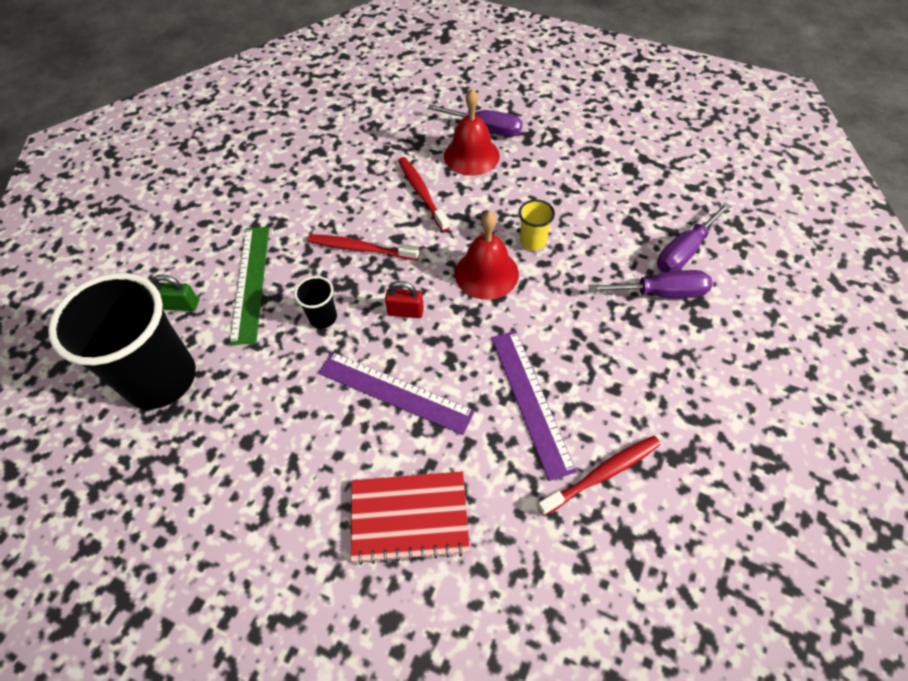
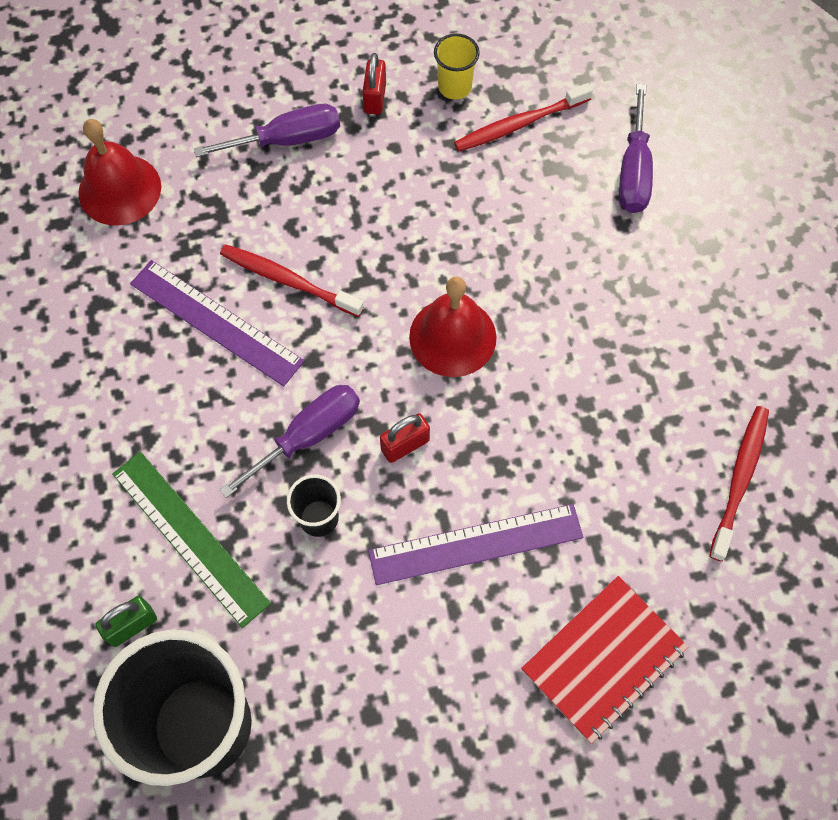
camera: 40 degrees left, 10 degrees up
red toothbrush [307,234,419,260] -> red toothbrush moved to [454,83,593,152]
red bell [444,89,500,176] -> red bell moved to [78,119,161,225]
purple ruler [491,331,577,481] -> purple ruler moved to [130,260,304,386]
yellow cup [519,200,555,251] -> yellow cup moved to [434,34,480,99]
purple screwdriver [589,270,712,298] -> purple screwdriver moved to [219,385,360,498]
none -> red padlock [363,53,386,115]

